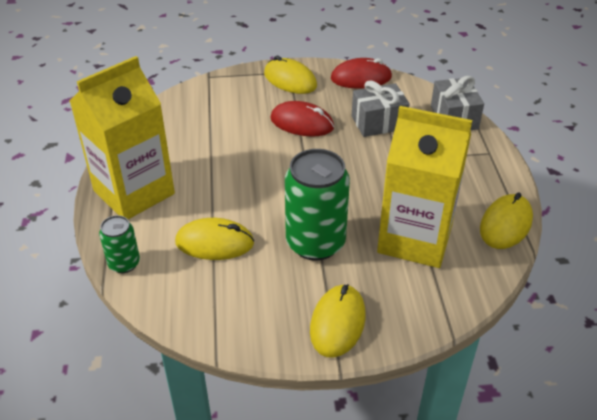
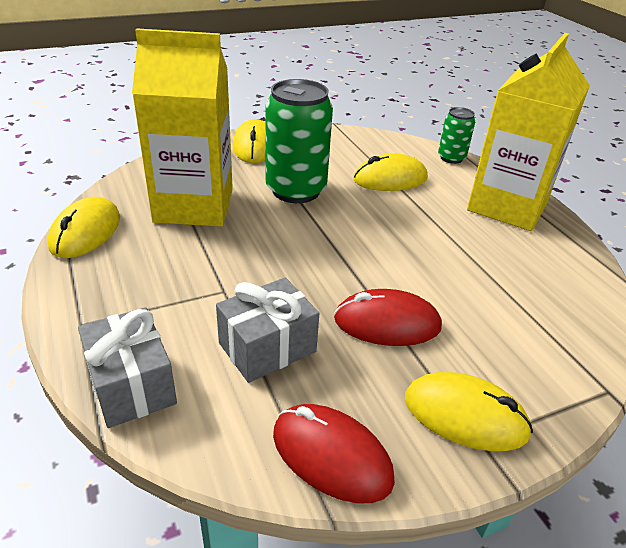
camera: 160 degrees right, 5 degrees down
red mouse [331,58,392,89] -> red mouse turned 60 degrees clockwise [273,404,395,503]

